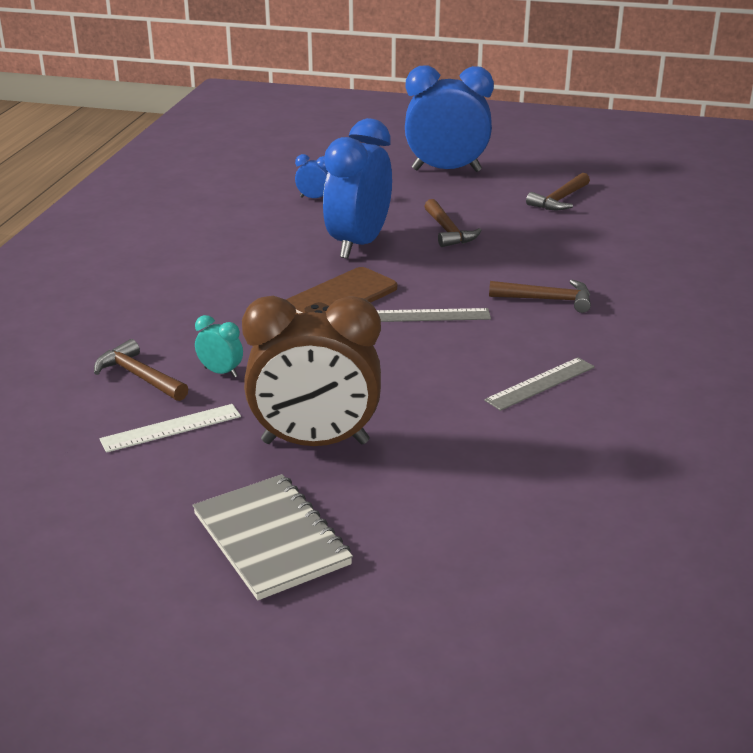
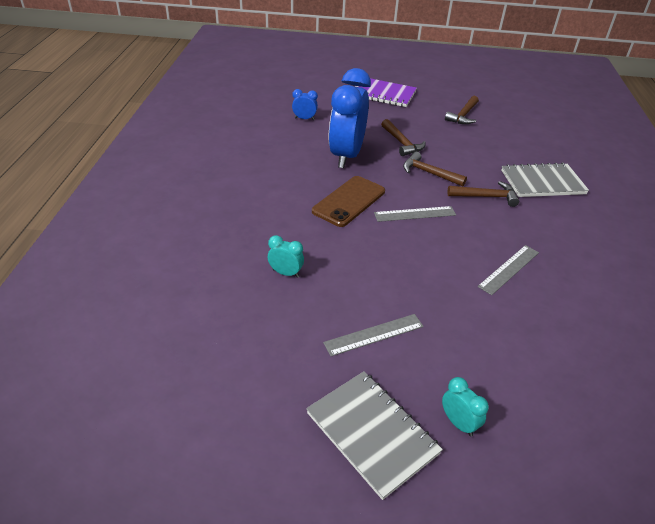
camera: 10 degrees left, 10 degrees up
brown hammer [94,339,189,401] -> brown hammer moved to [403,152,467,186]
white ruler [99,404,241,453] -> none
brown clock [242,296,381,446] -> grey ruler [323,314,424,356]
blue clock [405,66,494,172] -> purple notebook [355,78,417,107]
none -> turquoise clock [442,377,489,436]
none -> grey notebook [501,163,589,197]

